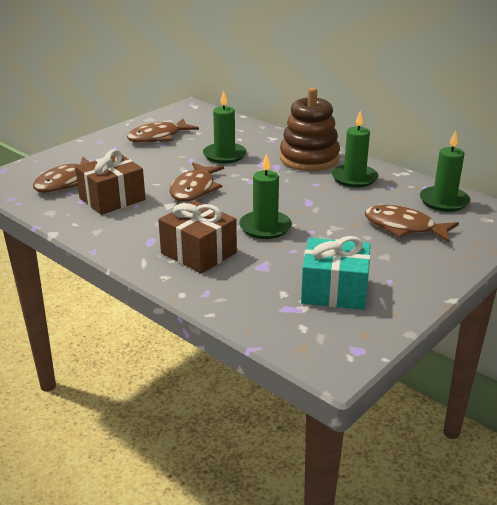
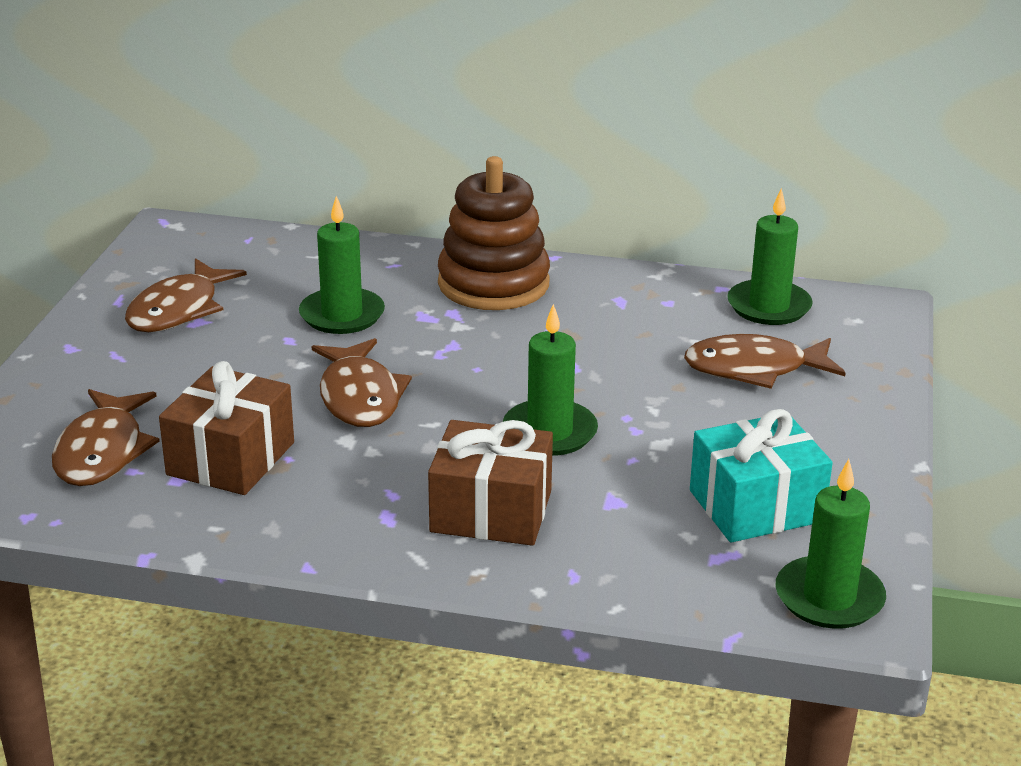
camera: 30 degrees left, 0 degrees up
green candle [331,111,378,188] -> green candle moved to [775,459,886,629]

